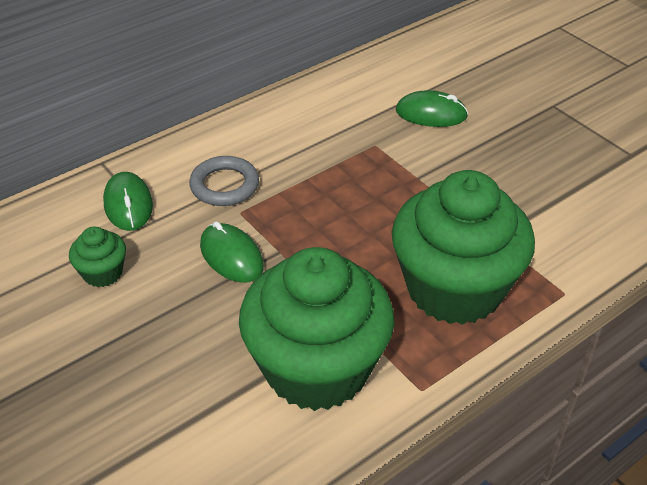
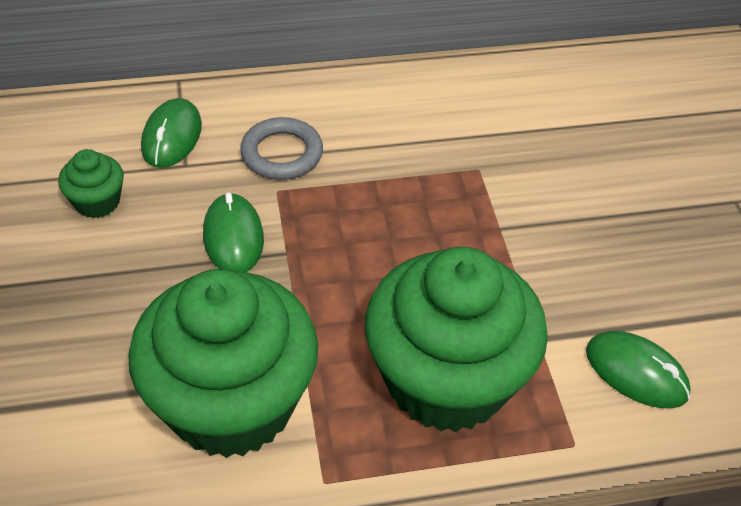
camera: 25 degrees right, 5 degrees up
green mouse [396,90,468,127] -> green mouse moved to [586,331,691,408]

